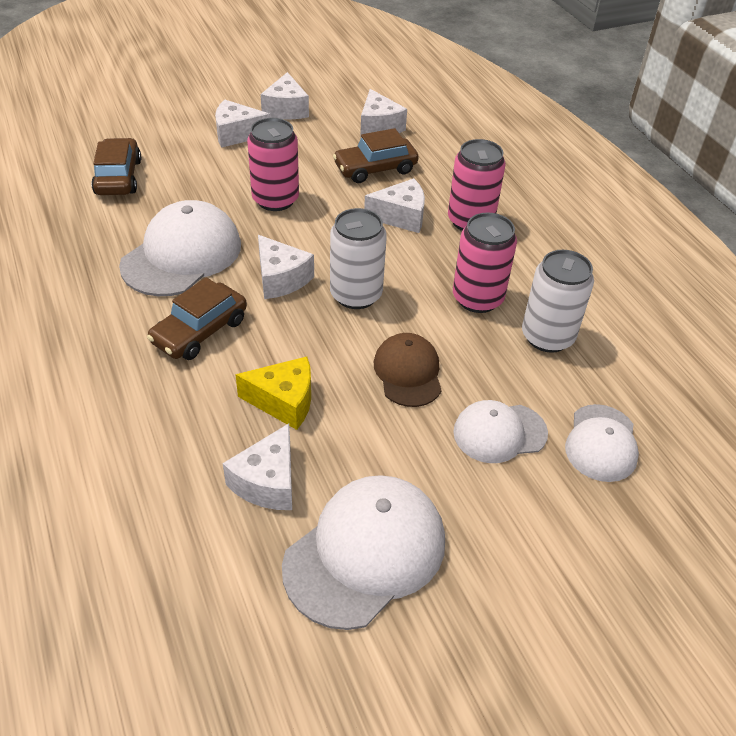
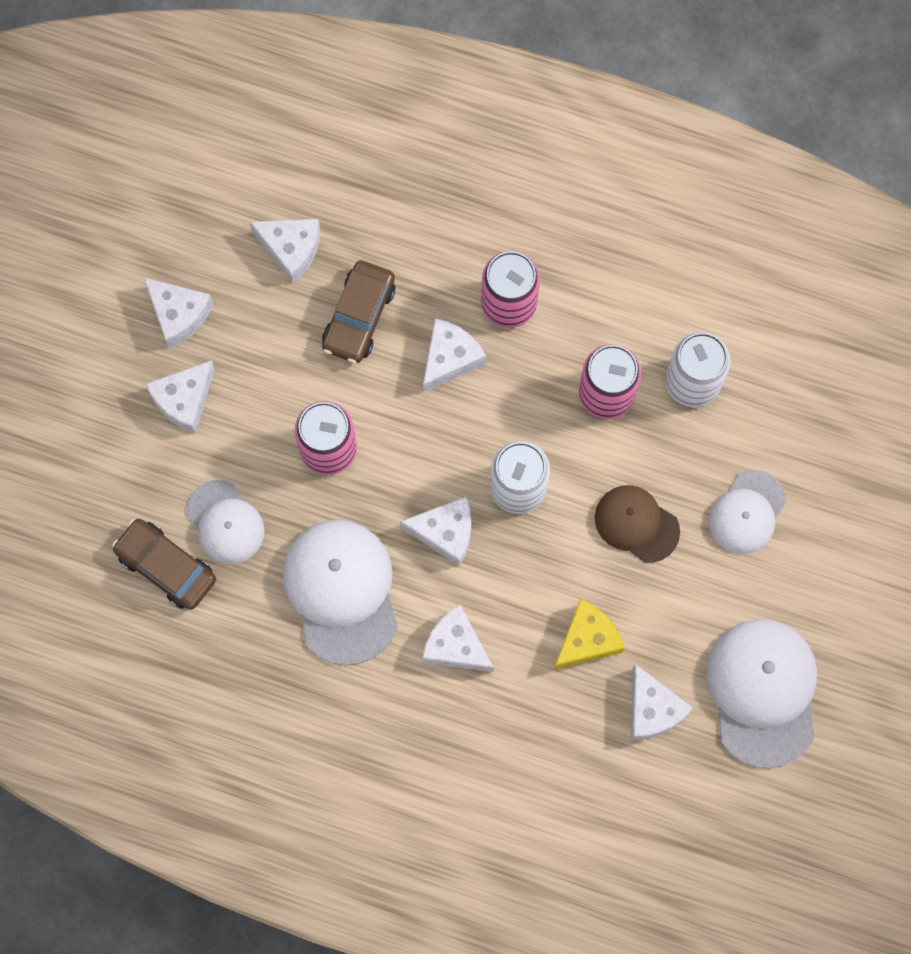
camera: 45 degrees left, 30 degrees up
brown car [147,277,247,360] -> white cheese [422,605,494,672]
white cap [565,404,639,482] -> white cap moved to [186,480,264,564]

